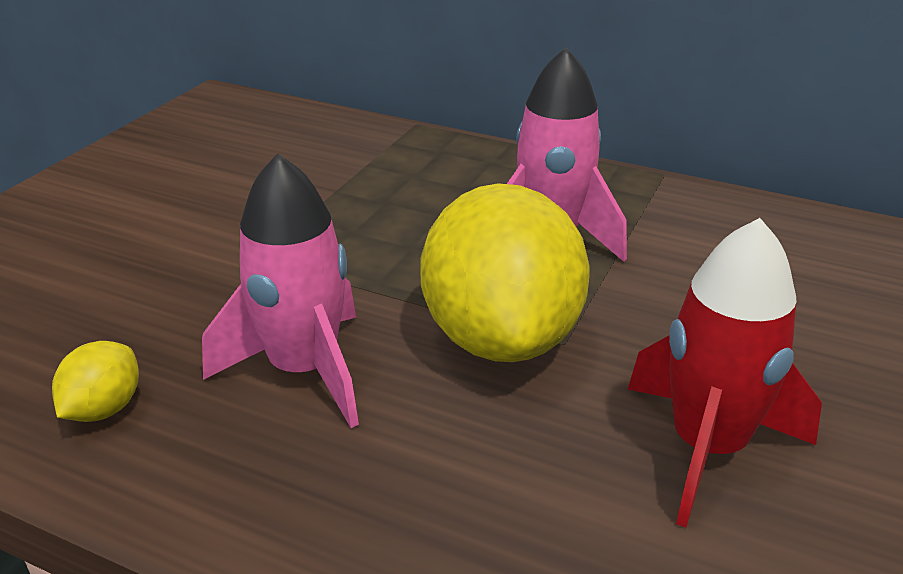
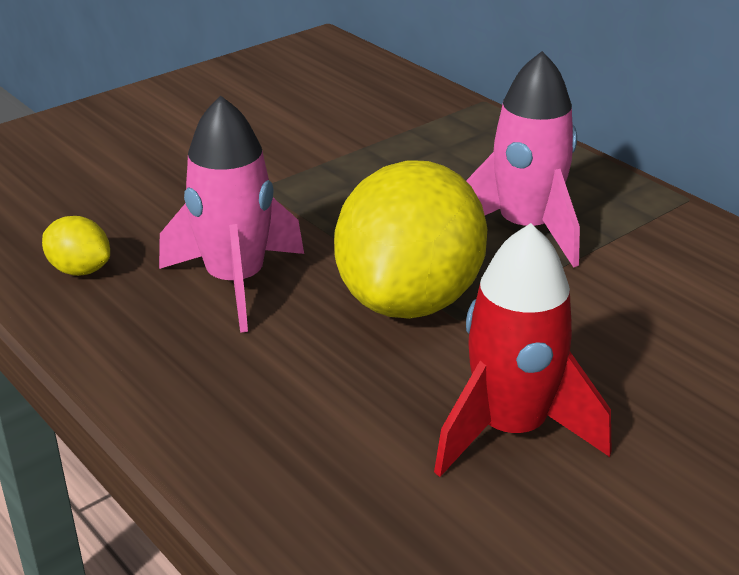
camera: 25 degrees right, 0 degrees up
yellow lemon [52,341,139,422] -> yellow lemon turned 75 degrees clockwise [42,216,110,276]

